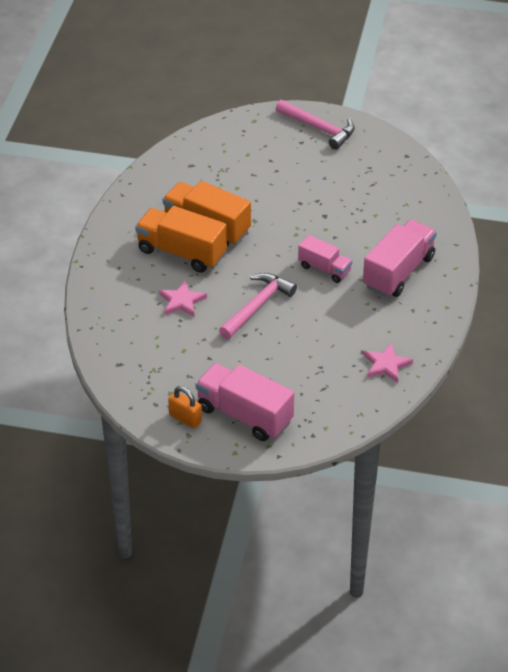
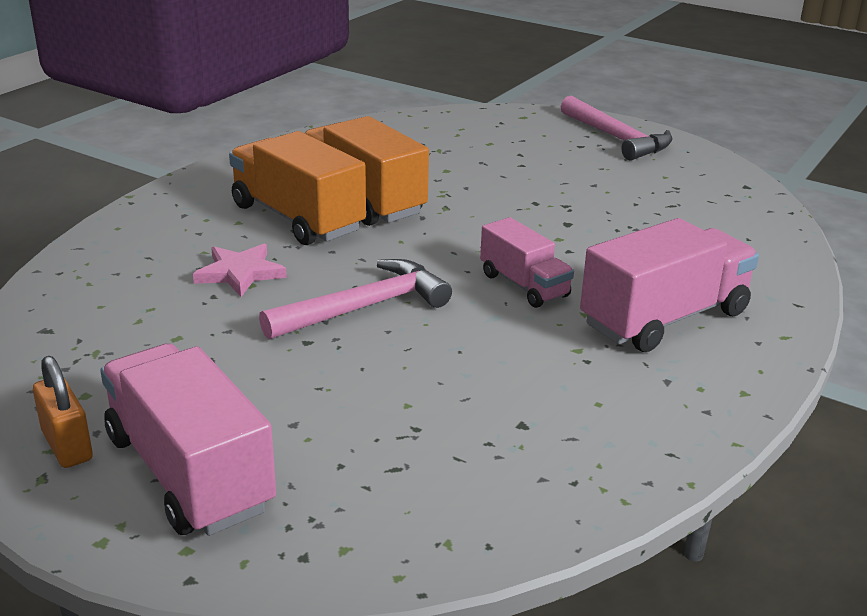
camera: 20 degrees right, 15 degrees down
pink star [364,343,413,383] -> none

